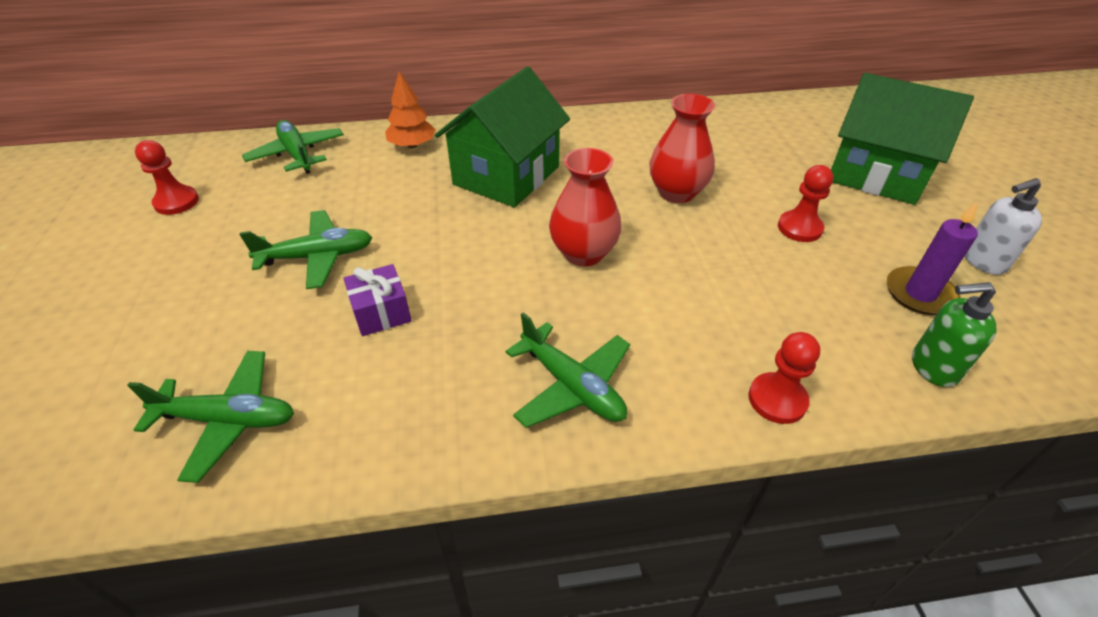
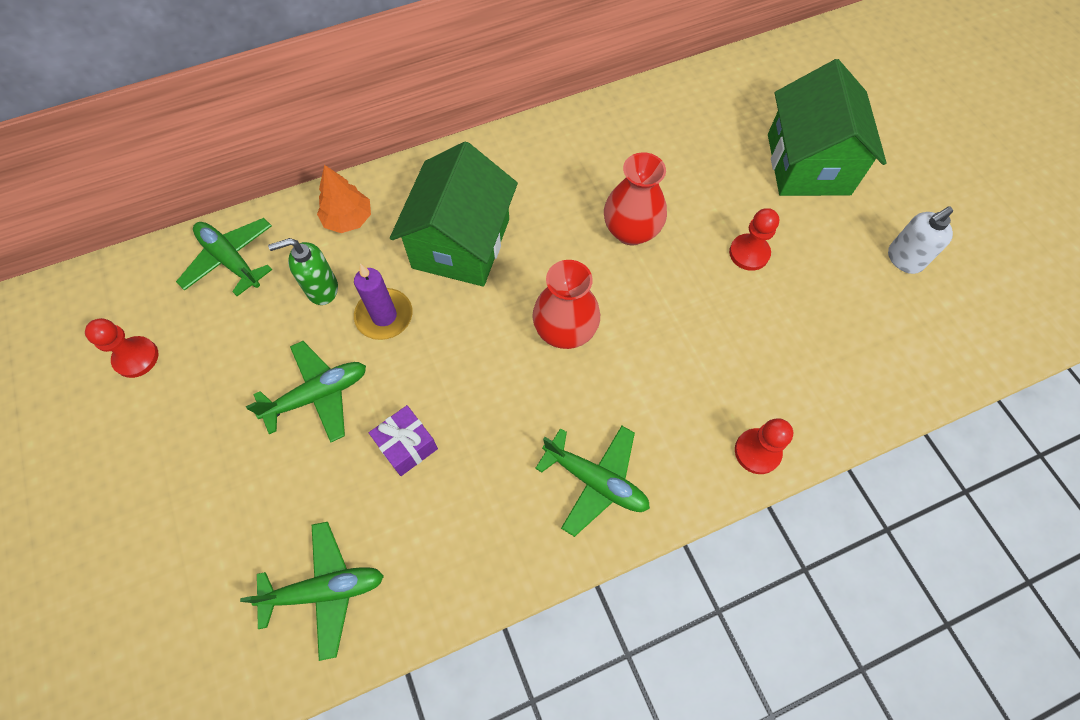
camera: 15 degrees left, 20 degrees up
green house [831,73,974,205] -> green house turned 75 degrees clockwise [768,59,887,196]
purple candle [887,201,978,315] -> purple candle moved to [354,264,413,340]
green soap dispenser [912,282,996,387] -> green soap dispenser moved to [268,238,338,305]

